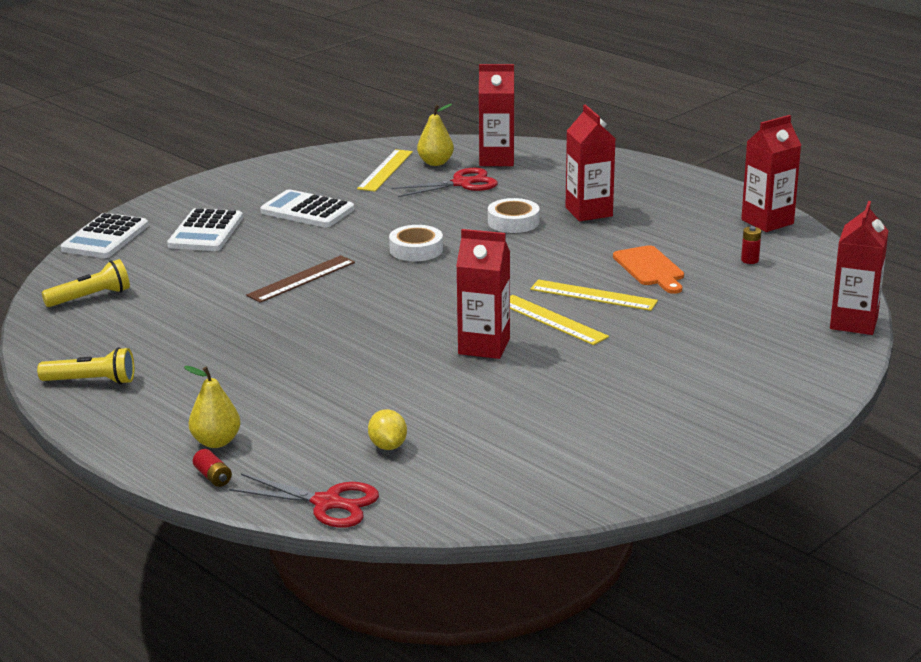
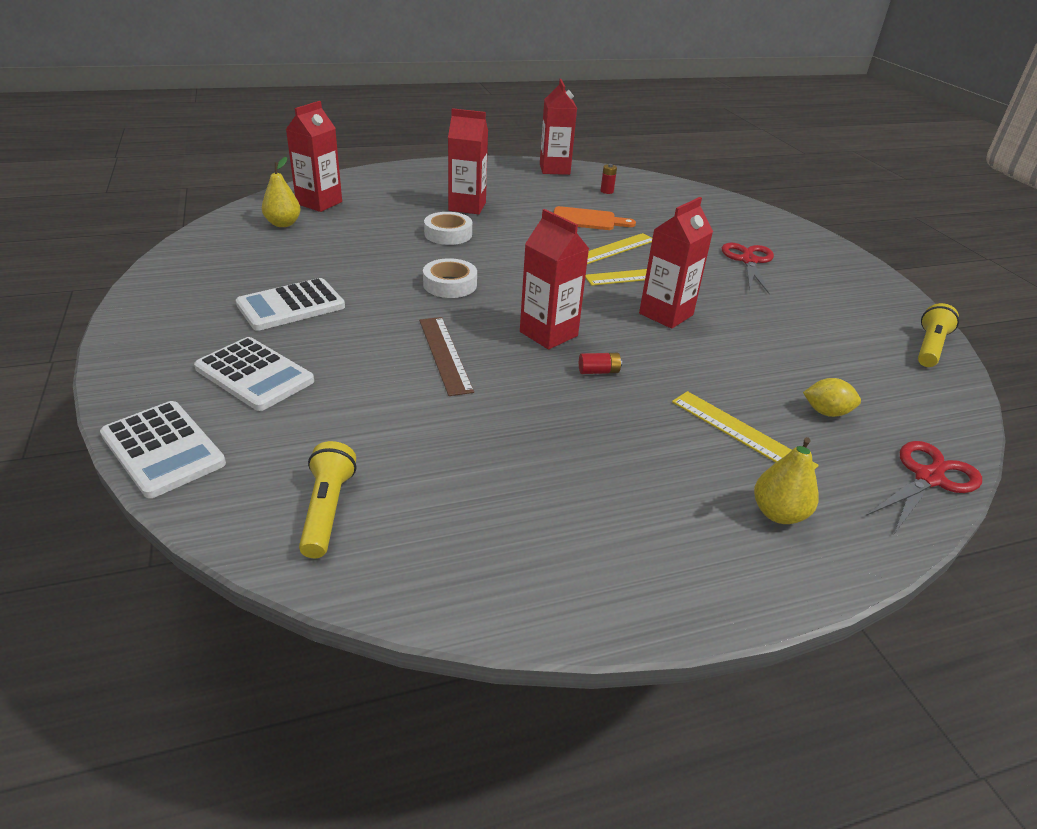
camera: 65 degrees left, 10 degrees up
yellow flashlight [37,347,134,384] -> yellow flashlight moved to [918,303,959,367]
red battery [193,449,232,487] -> red battery moved to [579,353,622,374]
yellow ruler [357,149,413,192] -> yellow ruler moved to [672,391,819,470]
red scissors [392,168,498,197] -> red scissors moved to [722,242,774,294]
red carton [830,201,889,335] -> red carton moved to [520,209,589,350]

